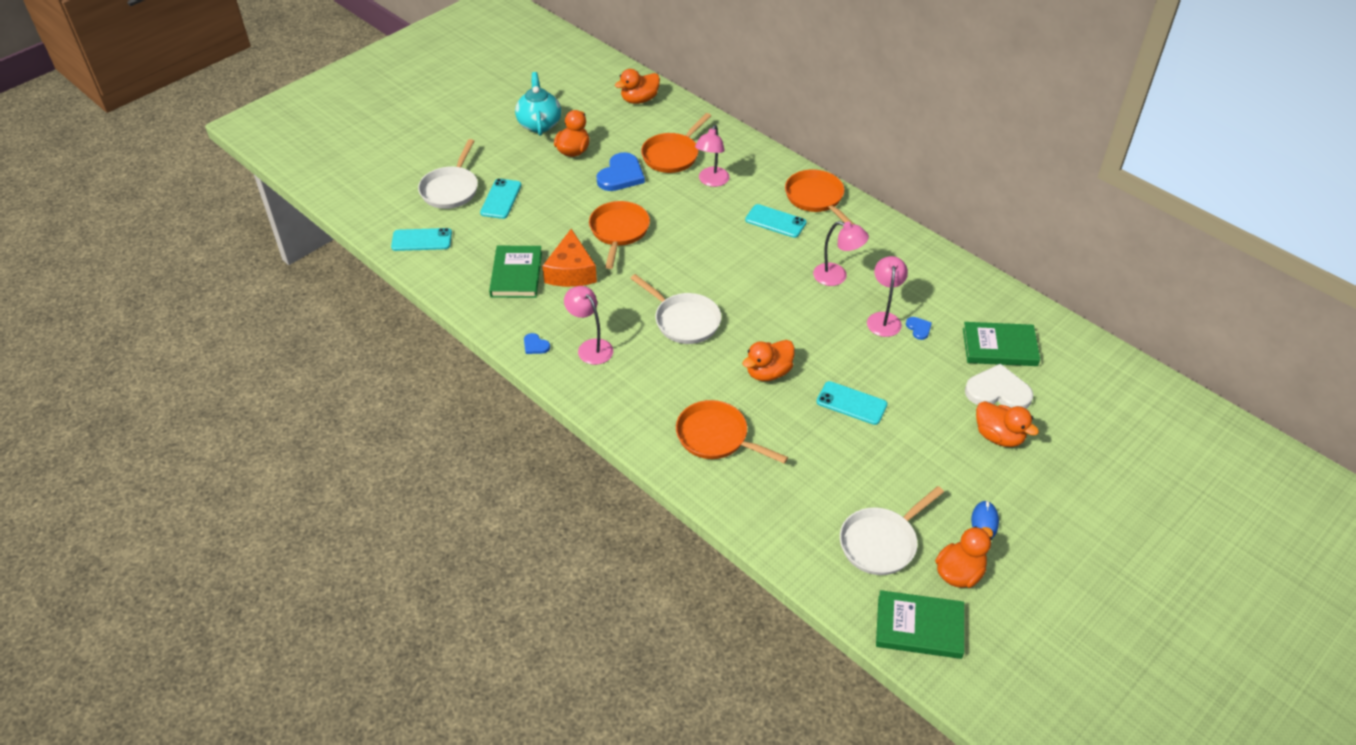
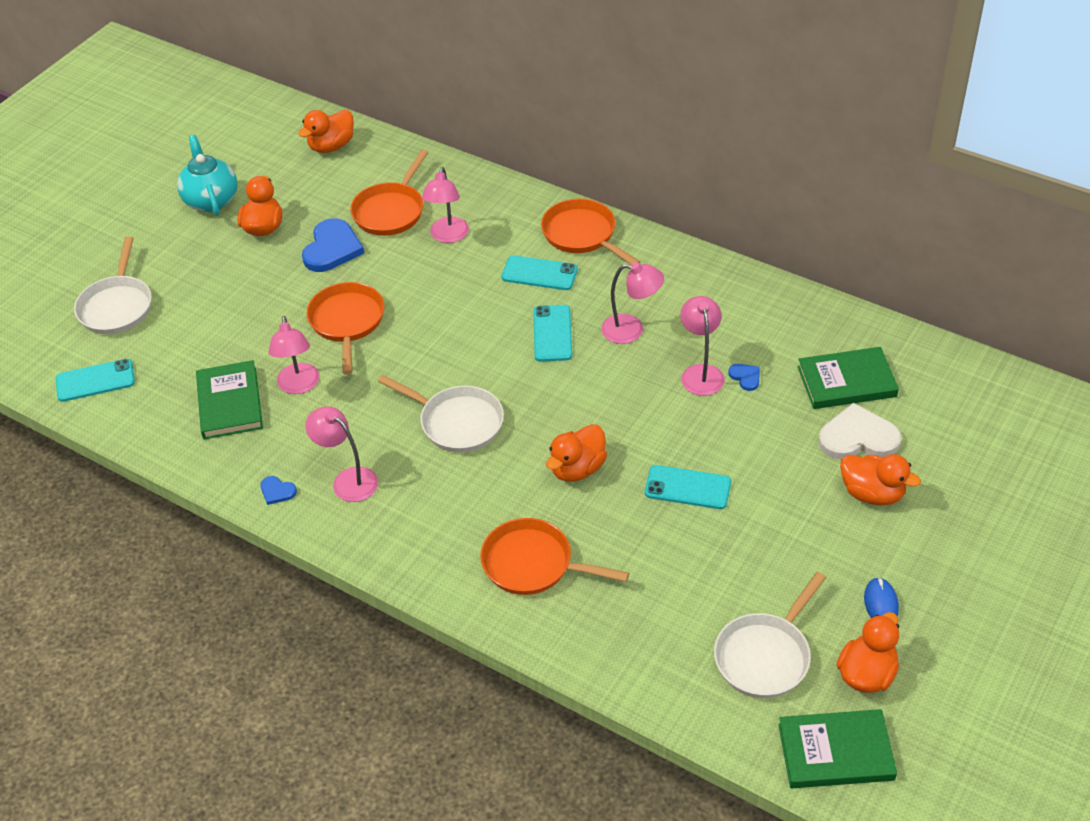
camera: 10 degrees left, 0 degrees up
turquoise phone [480,178,521,219] -> turquoise phone moved to [533,305,572,362]
orange cheese [542,229,597,287] -> pink lamp [269,316,319,394]

